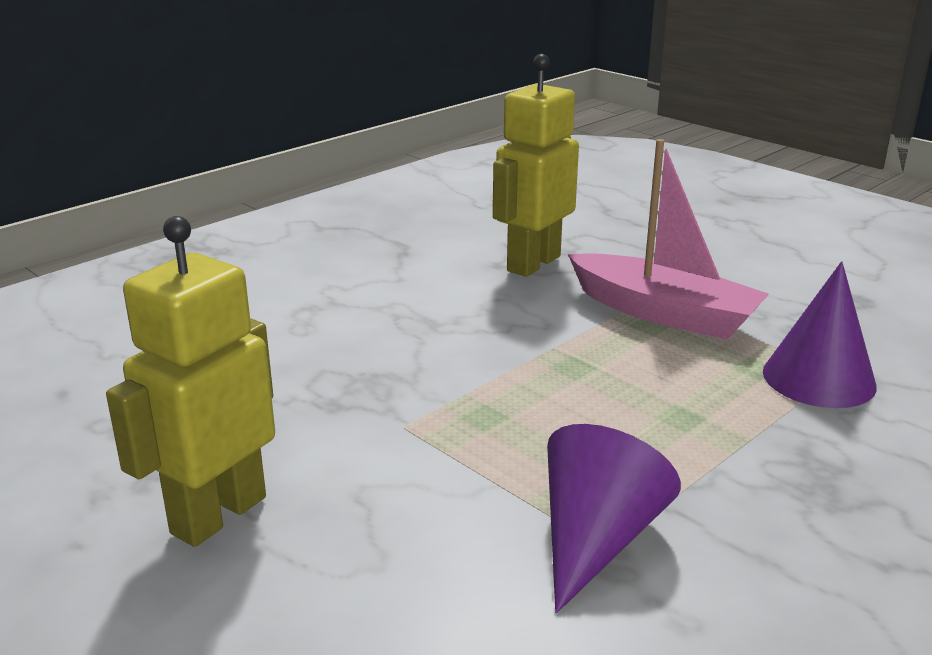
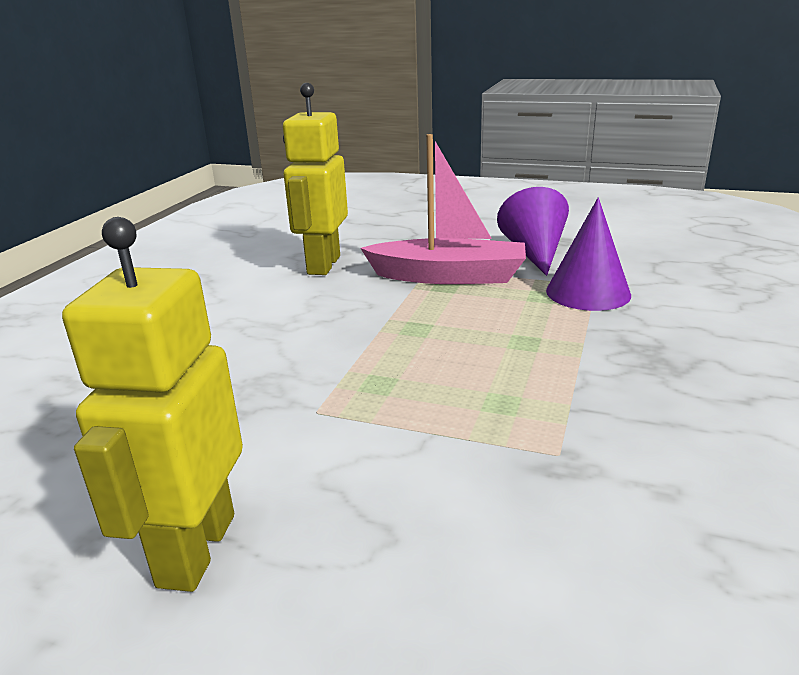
camera: 25 degrees left, 0 degrees up
purple cone [547,424,681,614] -> purple cone moved to [497,187,569,276]

